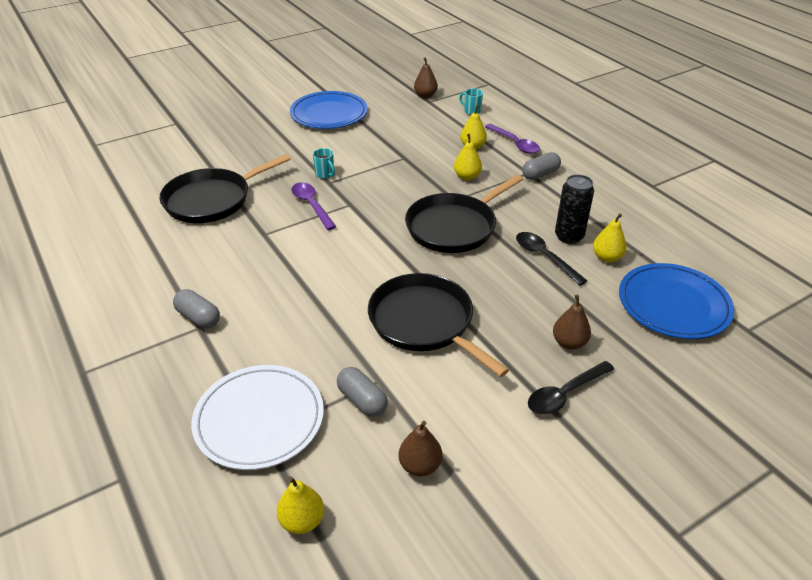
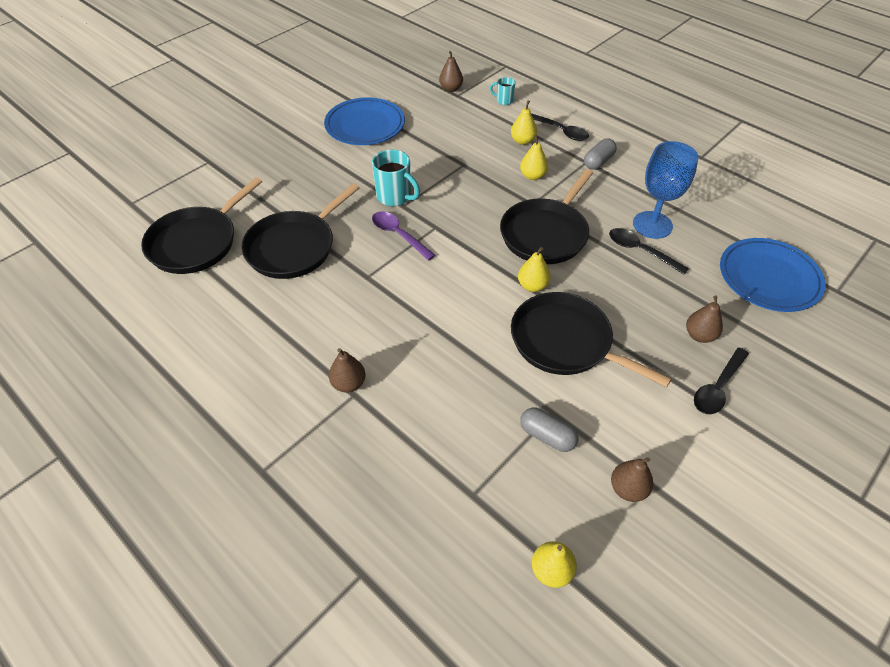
camera: 15 degrees left, 10 degrees up
grey capsule [173,289,220,328] -> brown pear [329,348,366,393]
white plate [191,365,324,470] -> none
turquoise mug [313,148,335,179] -> turquoise mug [372,150,420,206], size x1.77
purple spoon [485,124,540,154] -> black spoon [531,113,589,141]
black can [555,174,594,244] -> blue goblet [633,141,698,239]
yellow pear [593,213,627,263] -> yellow pear moved to [518,247,551,292]
none -> black pan [141,177,262,274]

